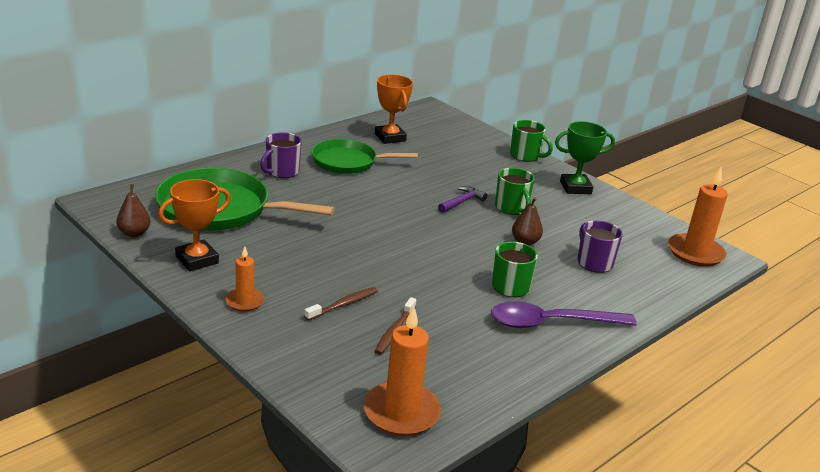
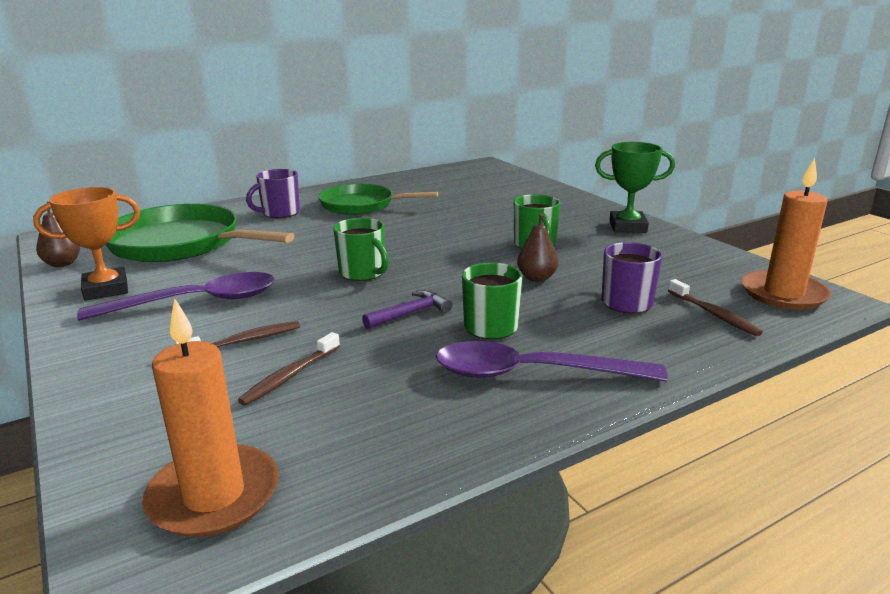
camera: 15 degrees right, 5 degrees down
orange candle [225,246,265,312] -> none
orange trophy [375,75,413,144] -> none
purple hammer [438,186,487,213] -> purple hammer moved to [362,290,453,329]
green mug [510,120,553,162] -> green mug moved to [333,218,389,281]
none -> purple spoon [77,272,275,321]
none -> brown toothbrush [668,279,763,336]

